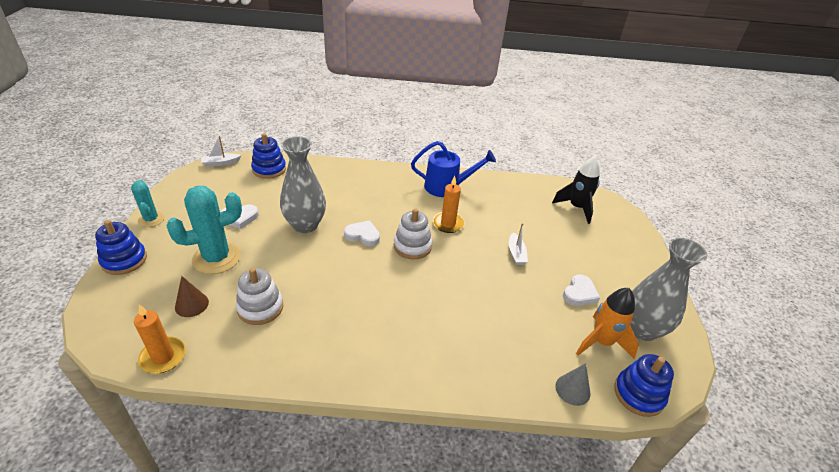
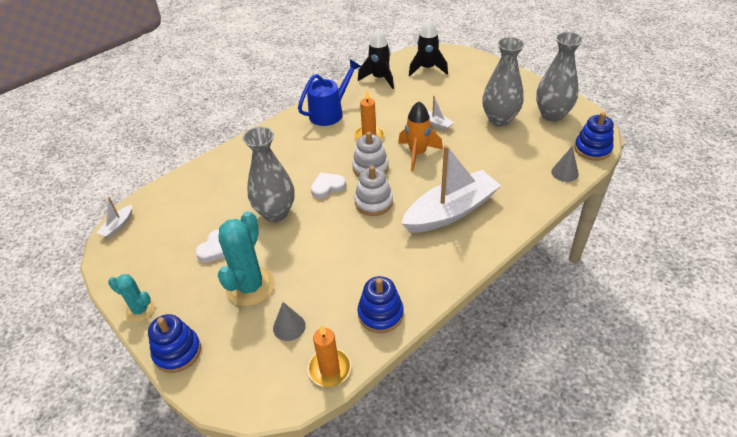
camera: 40 degrees left, 5 degrees up
brown cone [175,276,209,317] -> grey cone [273,302,306,341]
white stacking toy [236,268,283,325] -> white stacking toy moved to [354,166,393,216]
blue stacking toy [251,133,286,179] -> blue stacking toy moved to [357,276,404,333]
white heart [563,274,600,306] -> grey vase [482,37,525,127]
orange rocket [576,288,639,359] -> orange rocket moved to [398,101,443,171]
none -> black rocket [358,29,394,89]
none -> white boat [401,145,501,233]

